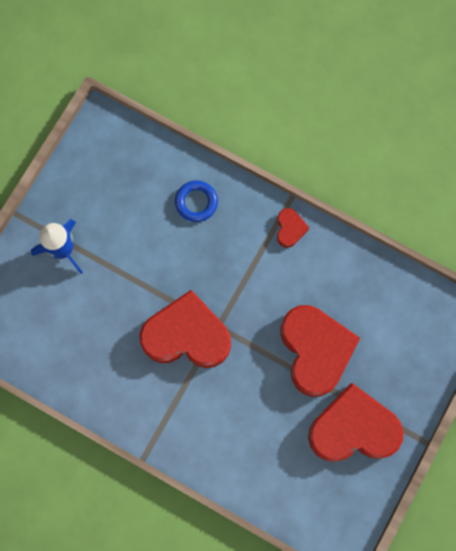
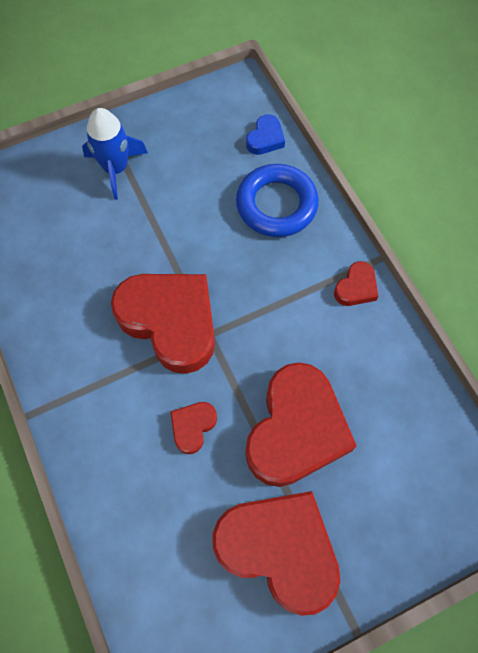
camera: 35 degrees right, 10 degrees down
blue ring [175,180,218,222] -> blue ring [236,164,319,237], size x1.57
none -> red heart [170,402,217,454]
none -> blue heart [246,114,285,155]

